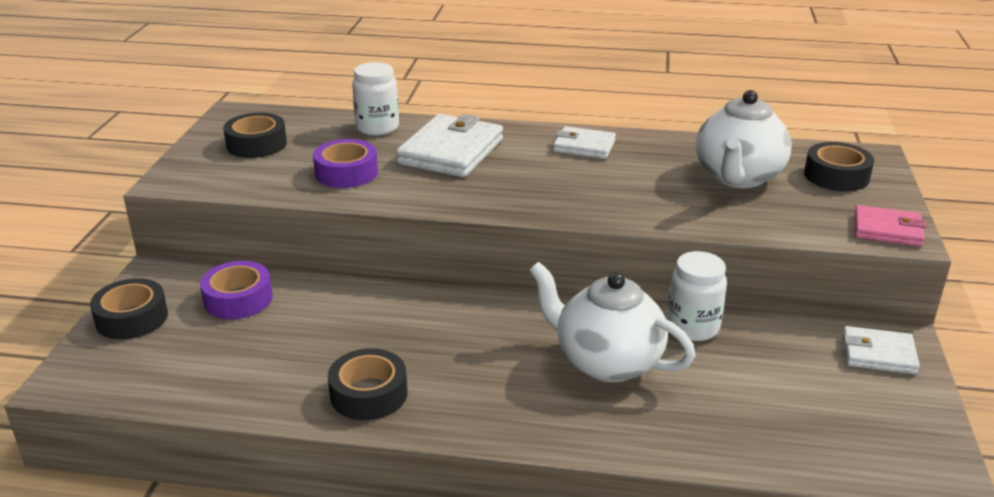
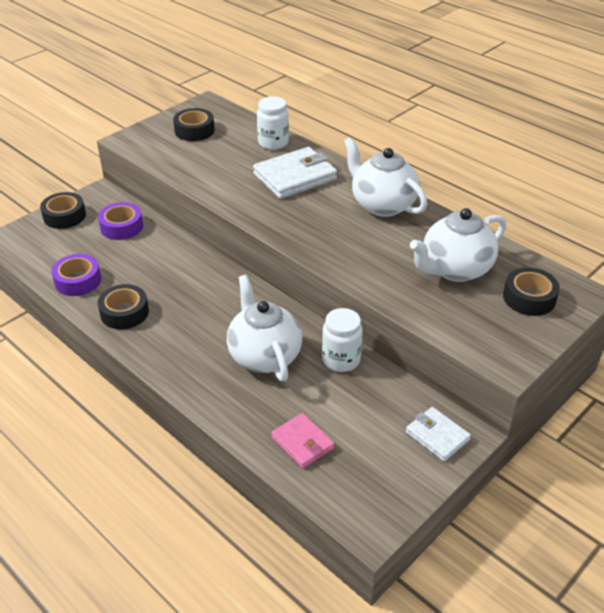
camera: 35 degrees right, 10 degrees up
purple tape [313,139,378,188] -> purple tape moved to [51,254,101,296]
white wallet [553,126,616,159] -> white teapot [344,137,427,217]
pink wallet [854,205,926,247] -> pink wallet moved to [271,413,334,469]

